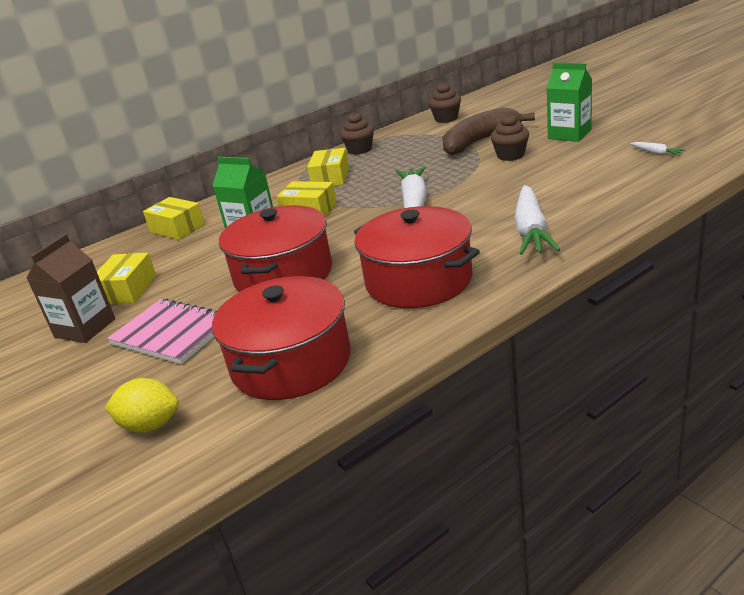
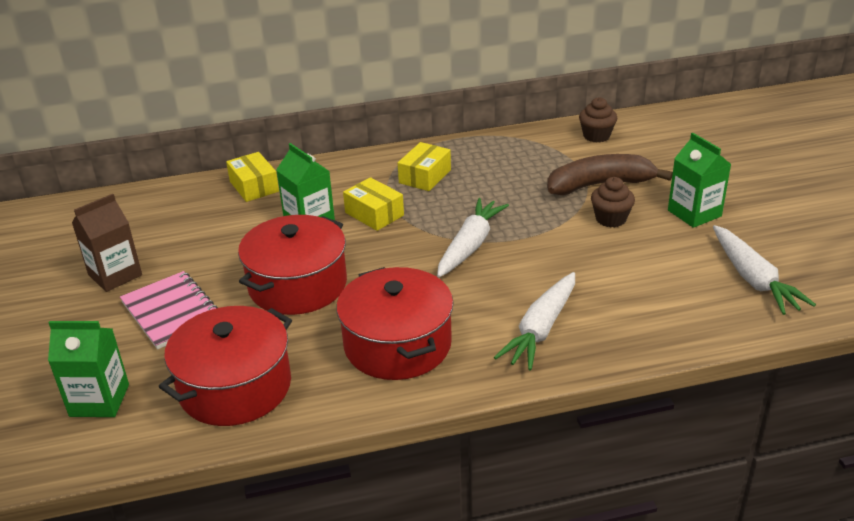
camera: 20 degrees right, 5 degrees up
yellow box [97,253,156,304] -> none
yellow lemon [105,378,179,433] -> green carton [48,321,129,417]
brown cupcake [340,112,374,155] -> none
white carrot [630,142,686,156] -> white carrot [713,225,816,315], size x2.29

